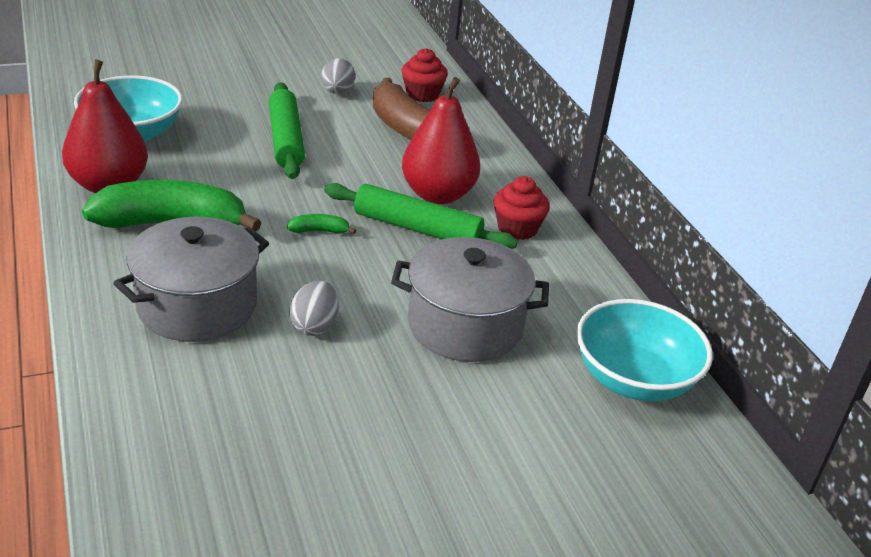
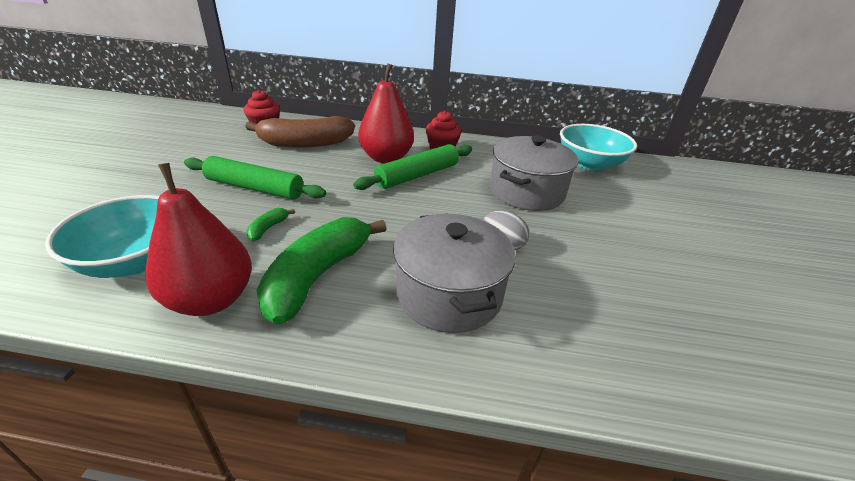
camera: 60 degrees left, 0 degrees up
green banana [287,214,356,234] -> green banana moved to [246,208,295,241]
grey egg [321,58,355,94] -> none

